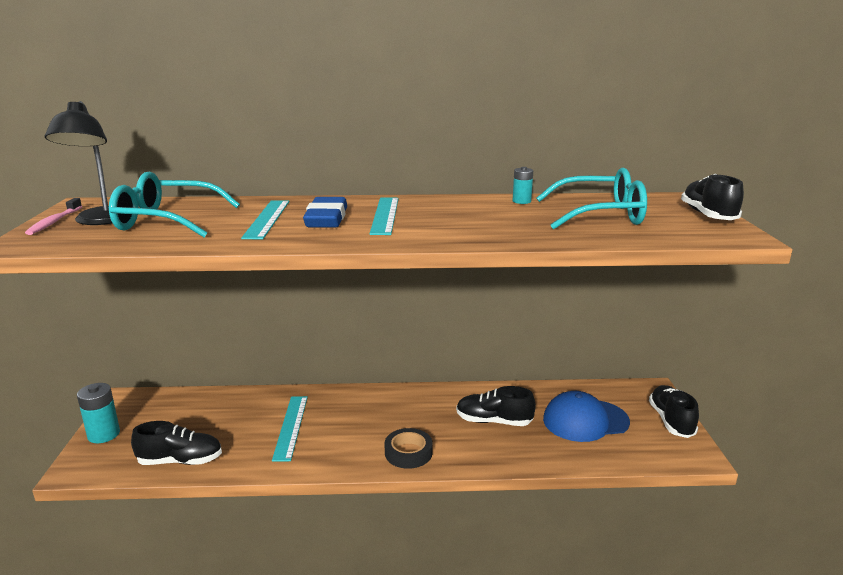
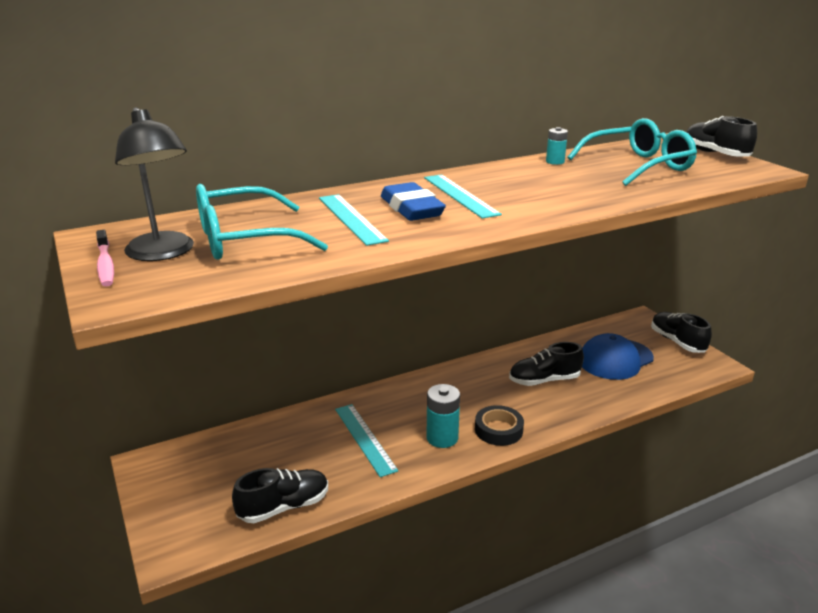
camera: 25 degrees left, 5 degrees up
turquoise battery [77,383,120,443] -> turquoise battery moved to [426,384,460,448]

